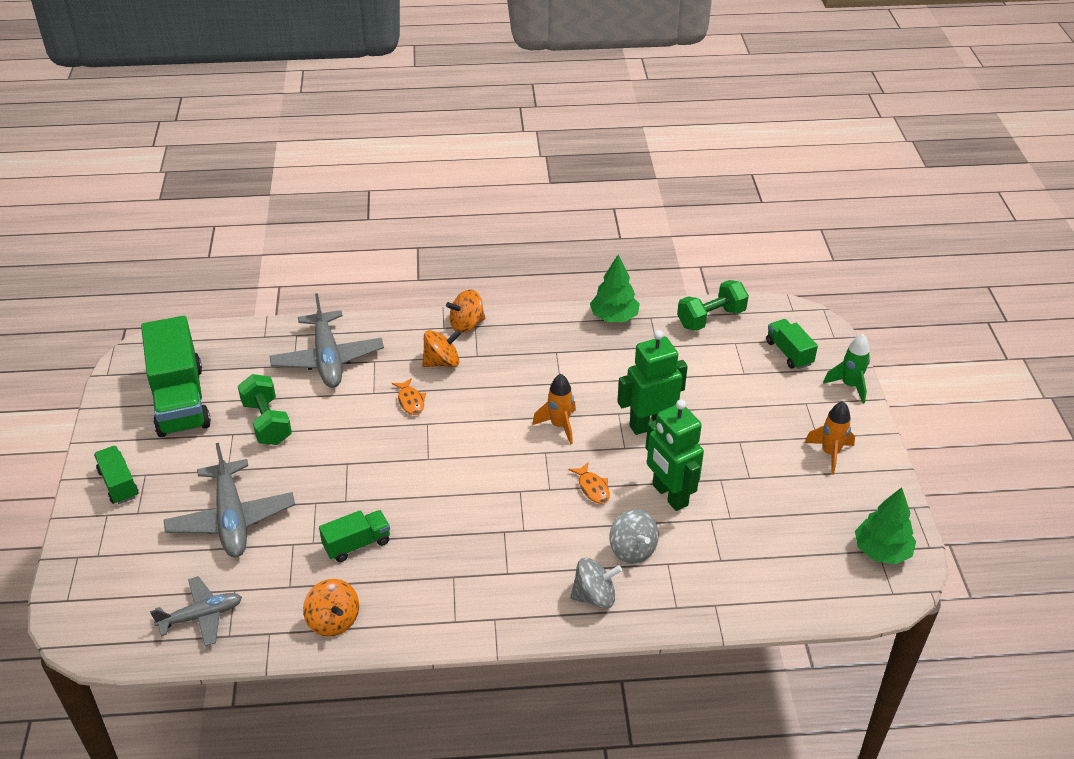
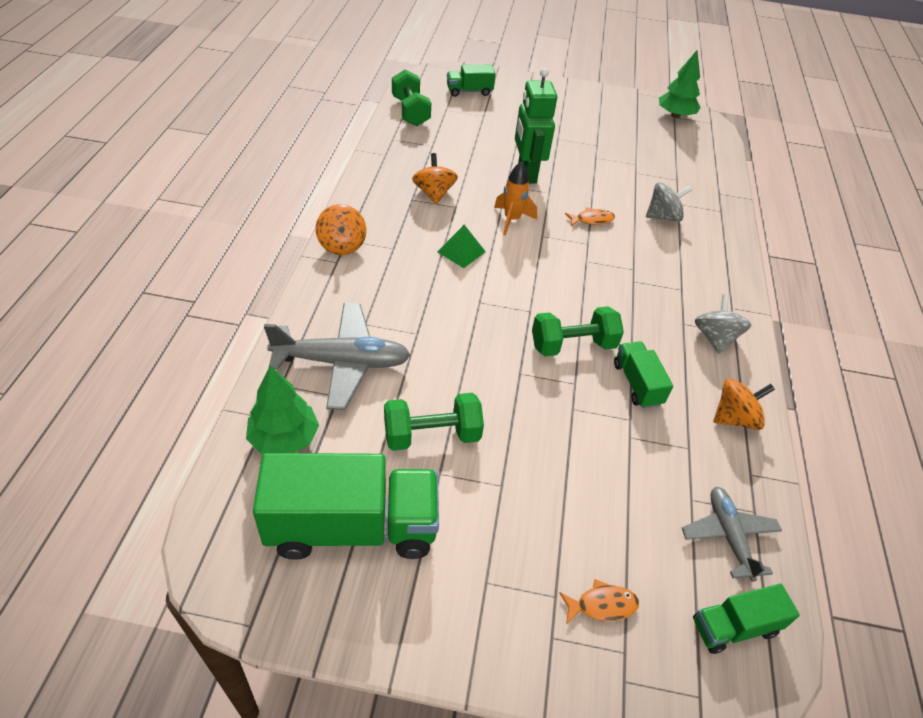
camera: 80 degrees left, 5 degrees up
green truck [94,446,139,504] -> green truck moved to [693,584,800,654]
grey plane [164,443,295,557] -> none
orange fish [392,378,426,415] -> orange fish moved to [559,579,639,624]
orange spinning top [422,330,461,367] -> orange spinning top moved to [412,153,458,205]
grey spinning top [570,558,622,609] -> grey spinning top moved to [695,294,751,354]
green tree [590,254,640,322] -> green tree moved to [246,365,319,454]
green robot [645,400,704,511] -> none
orange rocket [805,401,855,475] -> none
green rocket [823,334,870,404] -> none
none -> green pyramid [437,225,486,268]
none -> green dumbbell [532,306,624,357]

